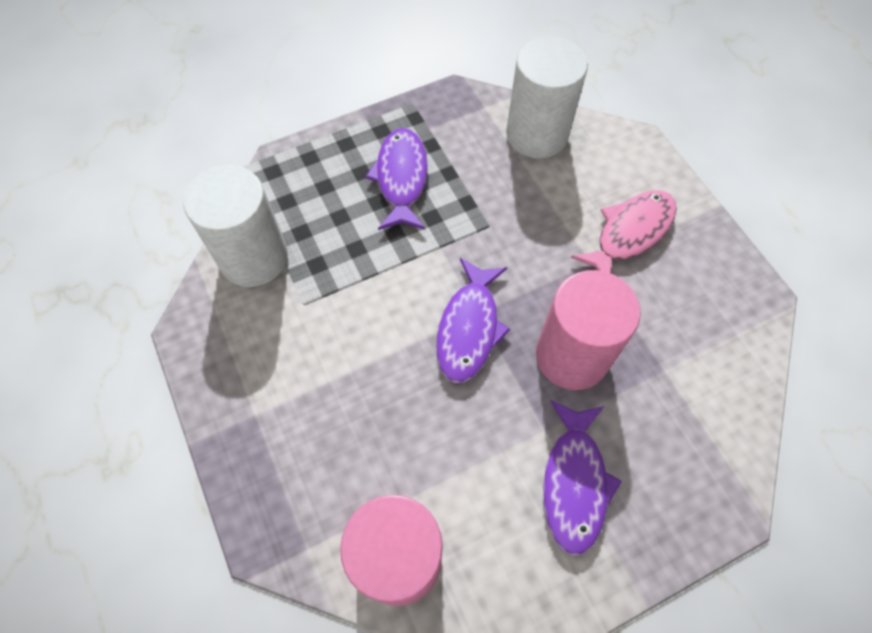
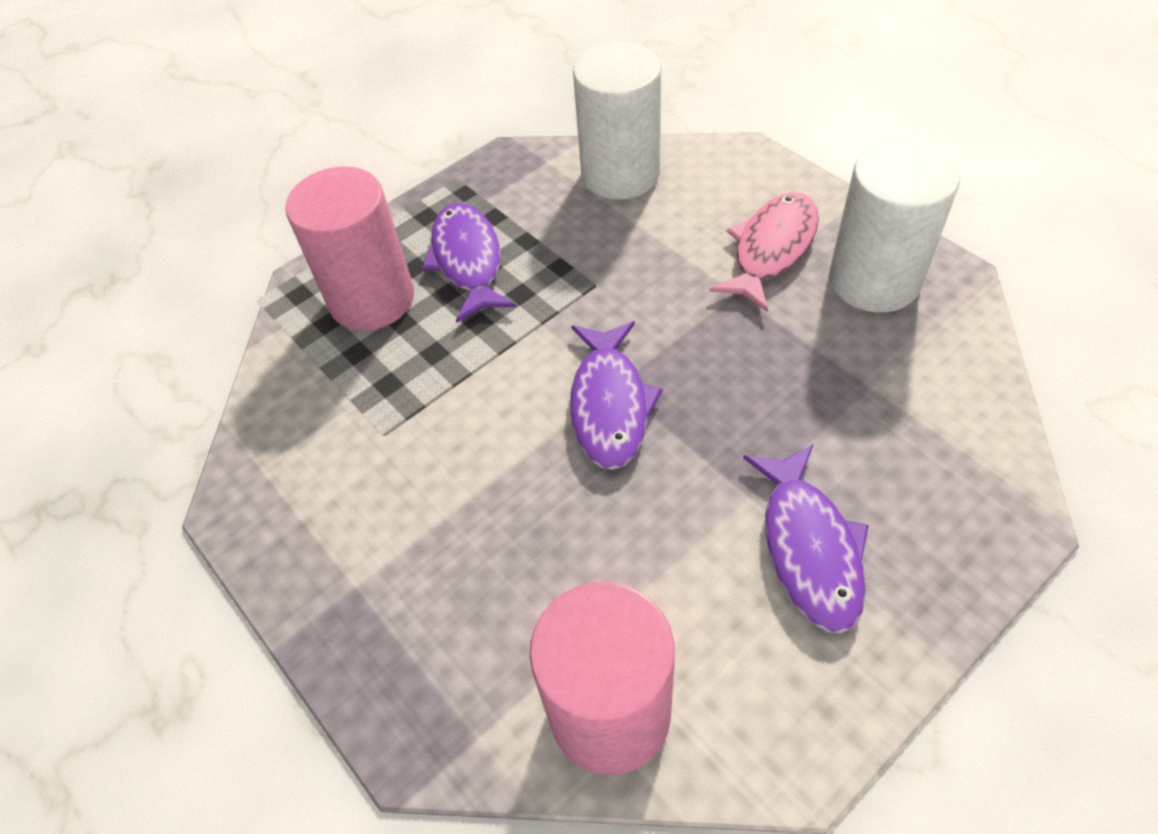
camera: 10 degrees left, 10 degrees down
white cylinder [183,165,288,287] -> white cylinder moved to [829,140,960,312]
pink cylinder [536,270,641,390] -> pink cylinder moved to [285,166,414,331]

